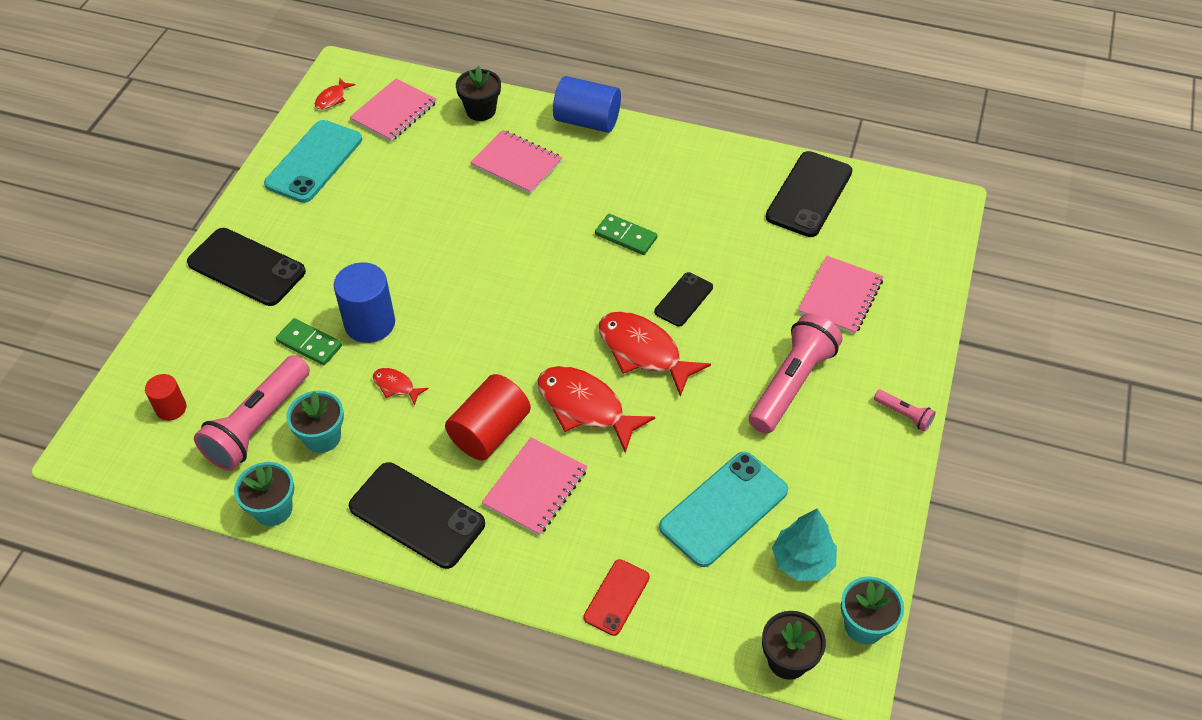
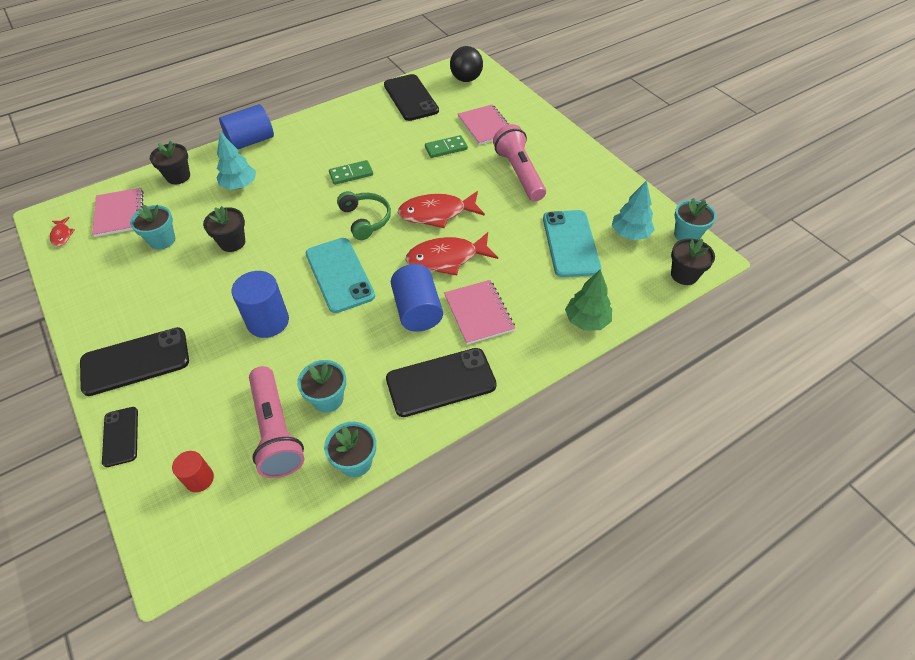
camera: 50 degrees left, 0 degrees up
turquoise phone [264,120,362,203] -> turquoise phone moved to [306,238,375,313]
green domino [276,318,342,365] -> green domino moved to [425,135,468,158]
red fish [373,368,428,406] -> none
red cylinder [445,374,531,461] -> blue cylinder [391,264,443,332]
pink notebook [470,130,562,194] -> turquoise tree [216,132,256,190]
red phone [583,559,650,636] -> green tree [565,269,612,331]
black phone [654,272,713,327] -> black phone moved to [102,407,138,467]
pink flashlight [874,390,936,431] -> none
none -> turquoise flower pot [130,205,175,250]
none -> black flower pot [203,206,245,252]
none -> green headphones [337,191,391,240]
none -> black ball [450,46,483,82]

